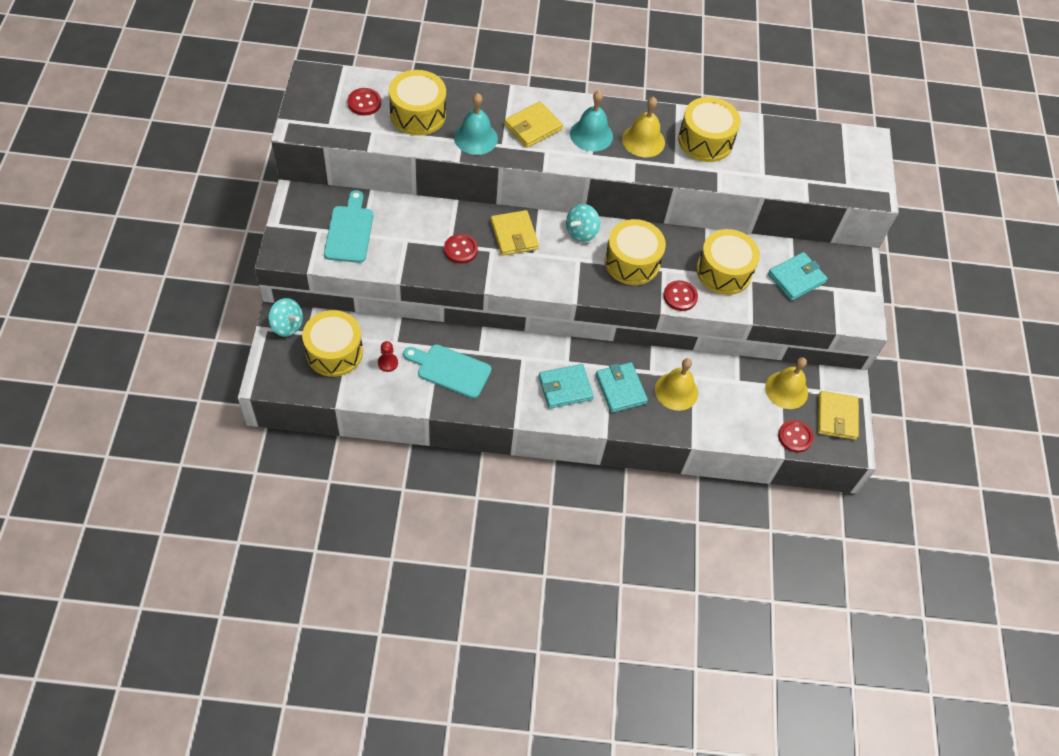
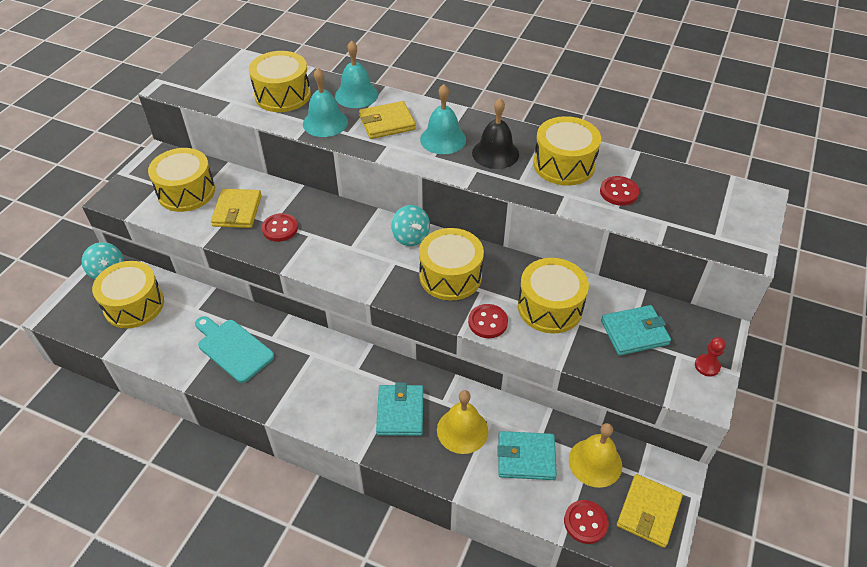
camera: 25 degrees right, 10 degrees down
turquoise cutting board [324,190,373,263] -> yellow drum [148,148,215,212]
red button [347,88,381,116] -> red button moved to [600,176,639,206]
red pawn [378,341,398,372] -> red pawn moved to [695,337,726,377]
yellow wallet [491,210,539,256] -> yellow wallet moved to [211,189,262,228]
turquoise wallet [539,364,594,409] -> turquoise wallet moved to [497,431,557,480]
turquoise spinning top [566,204,600,242] -> turquoise spinning top turned 90 degrees counterclockwise [391,205,430,246]
yellow bell [622,97,665,157] -> black bell [472,98,519,169]
none -> turquoise bell [335,40,378,108]

